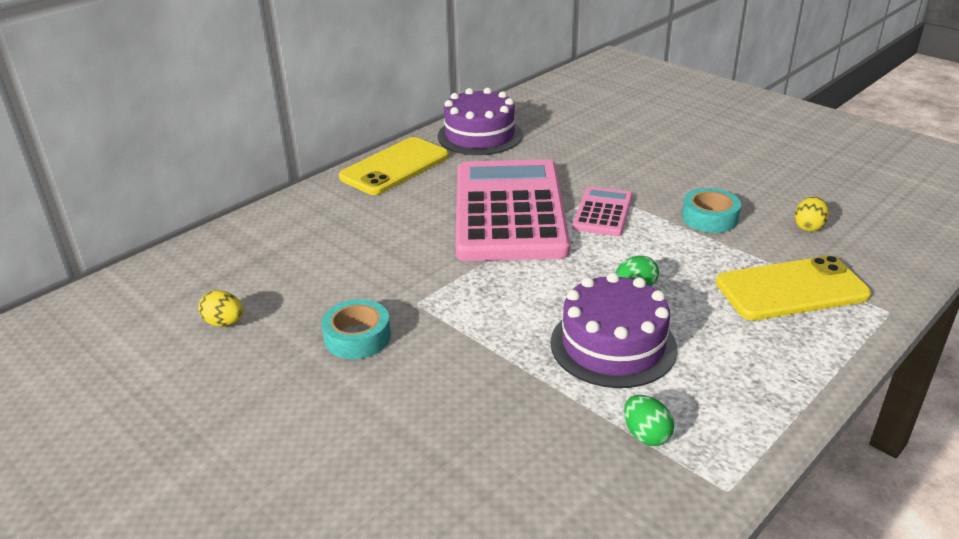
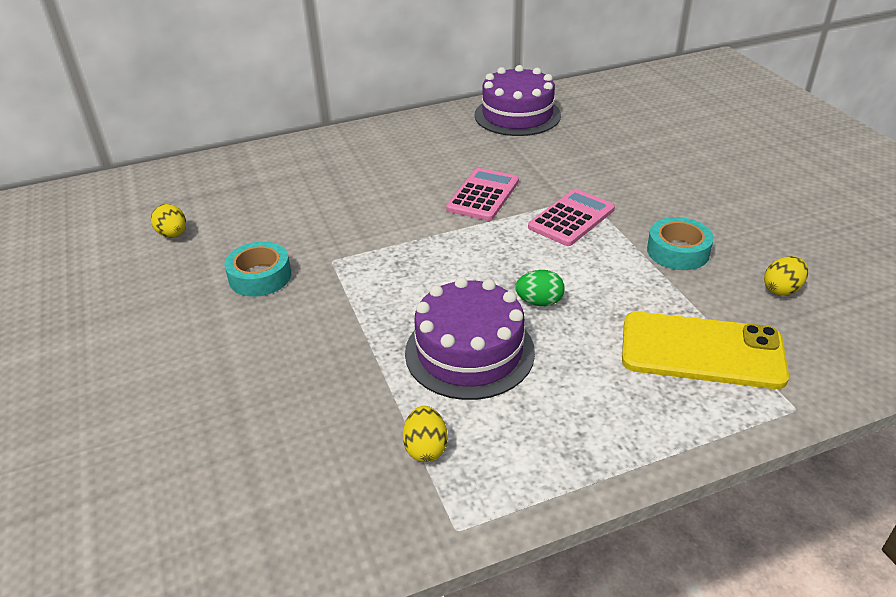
camera: 25 degrees right, 5 degrees up
yellow phone [339,137,449,195] -> none
pink calculator [456,159,570,261] -> pink calculator [446,168,519,221], size x0.46
green egg [624,395,674,446] -> yellow egg [403,406,448,462]

